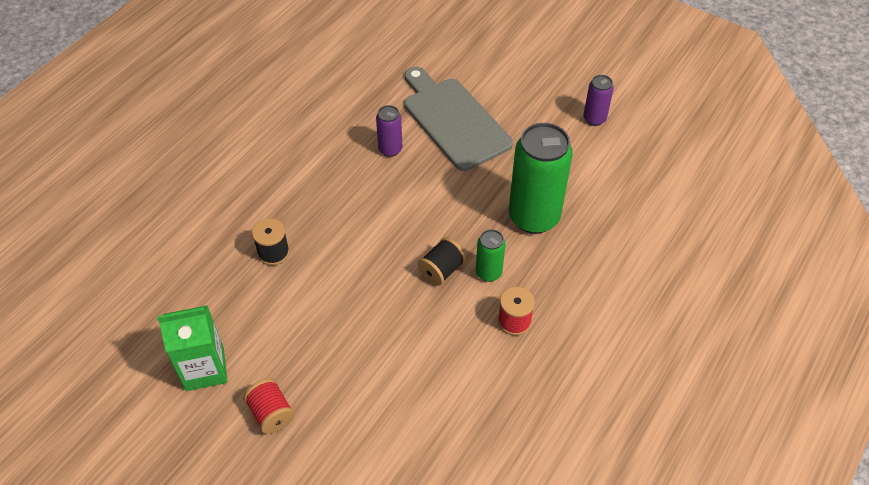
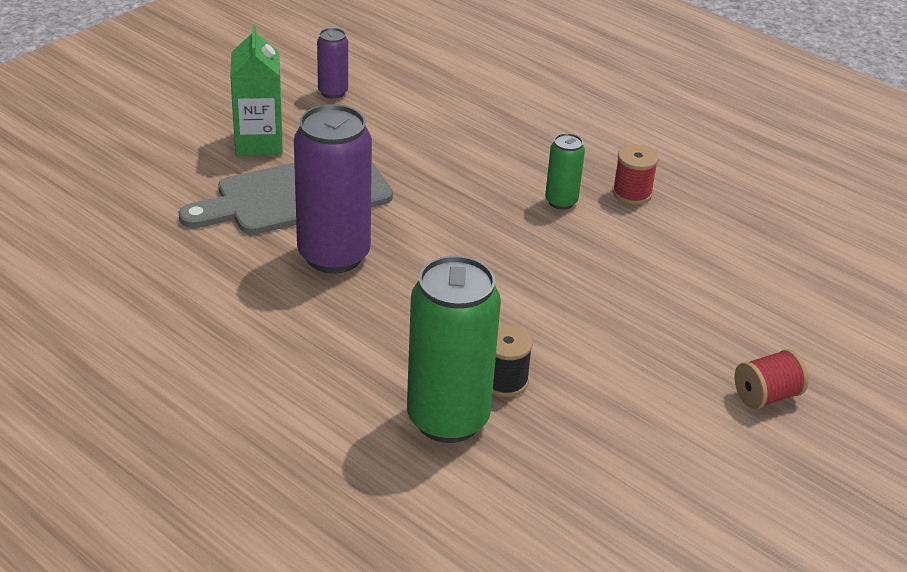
camera: 85 degrees left, 15 degrees down
green carton [157,305,228,391] -> green carton moved to [230,24,283,155]
purple can [376,105,402,157] -> purple can [294,104,372,274], size x2.04
black spool [418,237,466,286] -> none
green can [509,123,573,234] -> green can moved to [407,256,501,443]

